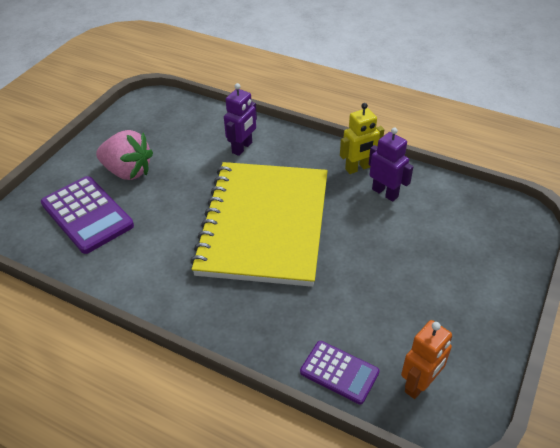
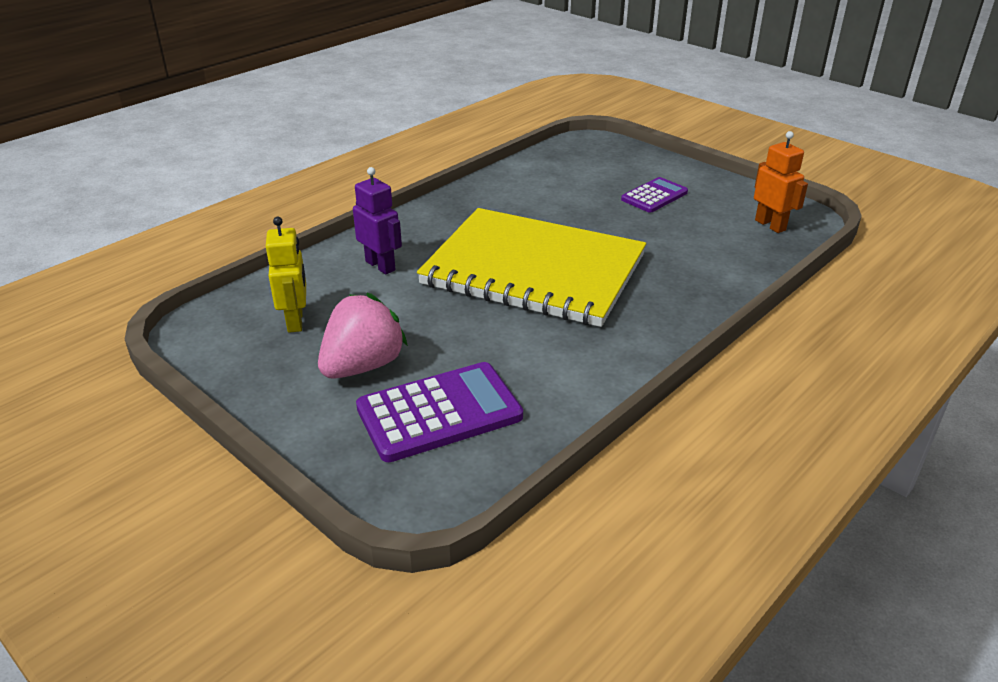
camera: 75 degrees left, 10 degrees down
purple calculator [300,341,380,405] -> purple calculator moved to [621,177,688,213]
yellow robot [340,103,384,174] -> yellow robot moved to [266,217,306,333]
purple robot [369,127,413,202] -> none

